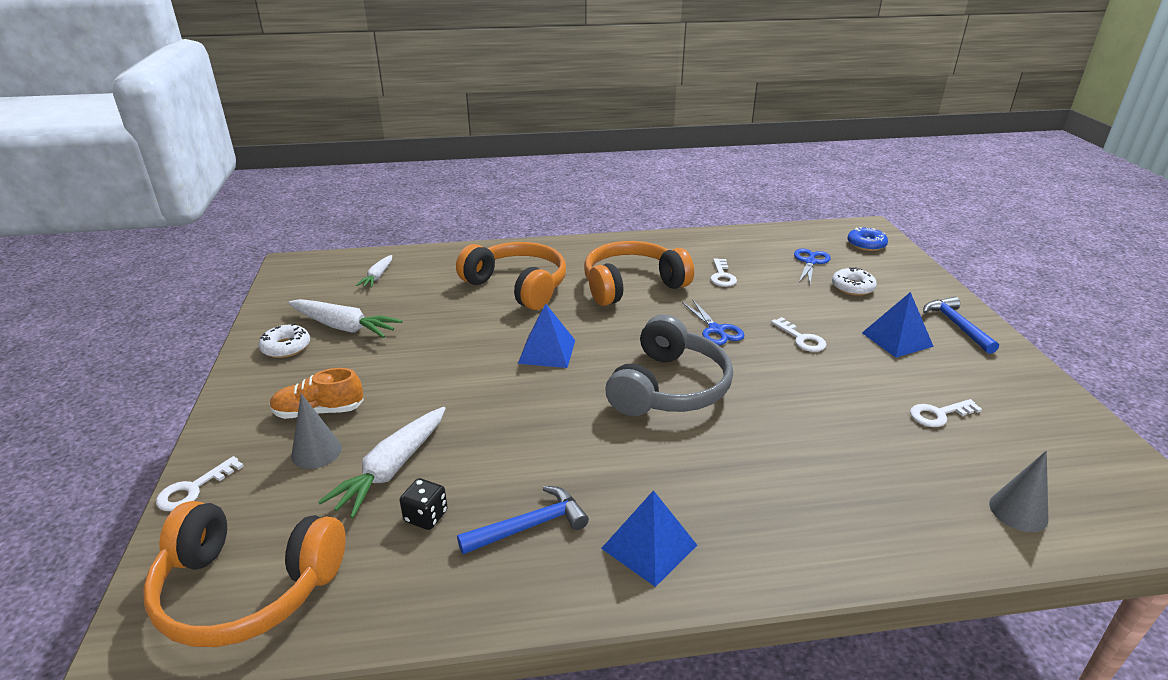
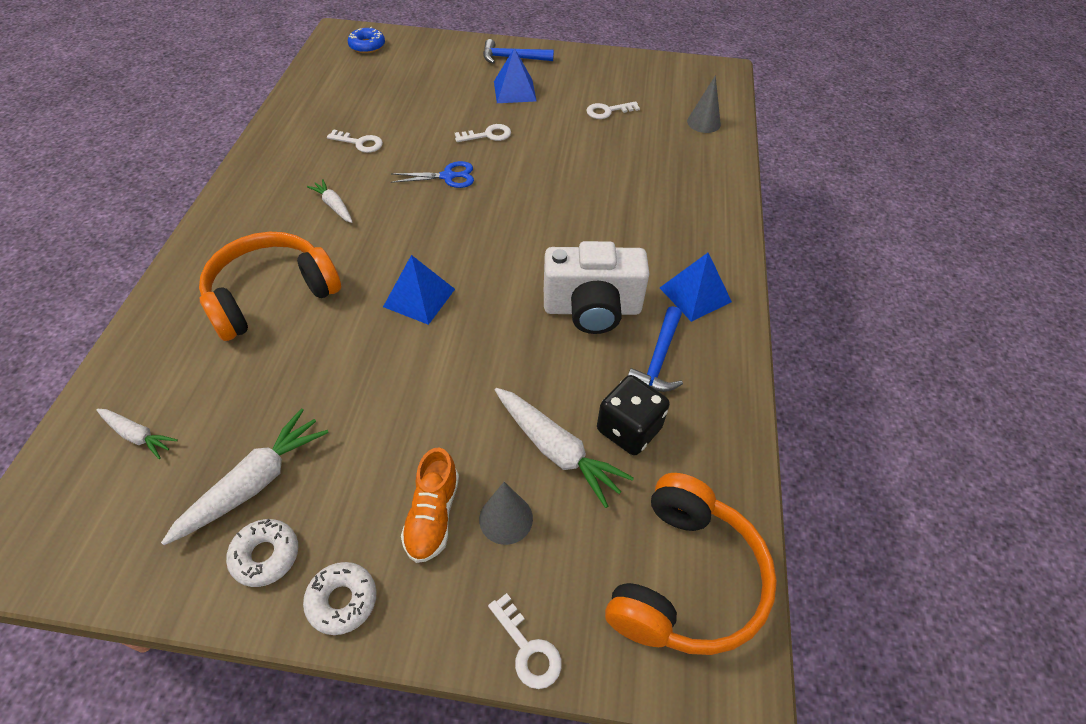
camera: 75 degrees left, 20 degrees up
black dice [400,478,448,530] -> black dice [597,375,670,455], size x1.64
blue hammer [457,486,589,554] -> blue hammer turned 150 degrees counterclockwise [628,306,683,392]
orange headphones [584,241,694,306] -> white carrot [307,179,353,223]
grey headphones [605,314,733,416] -> none
blue scissors [794,249,831,283] -> none
white donut [832,267,877,296] -> white donut moved to [303,562,377,635]
white key [910,399,982,427] -> white key turned 75 degrees clockwise [586,101,640,119]
none -> white camera [544,241,649,334]

